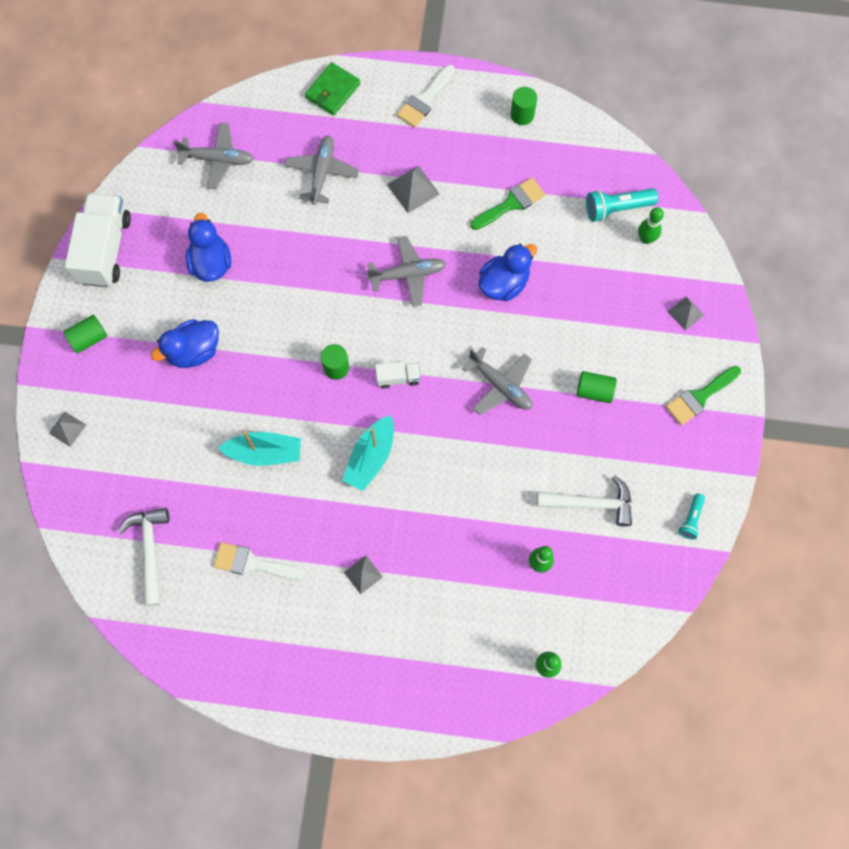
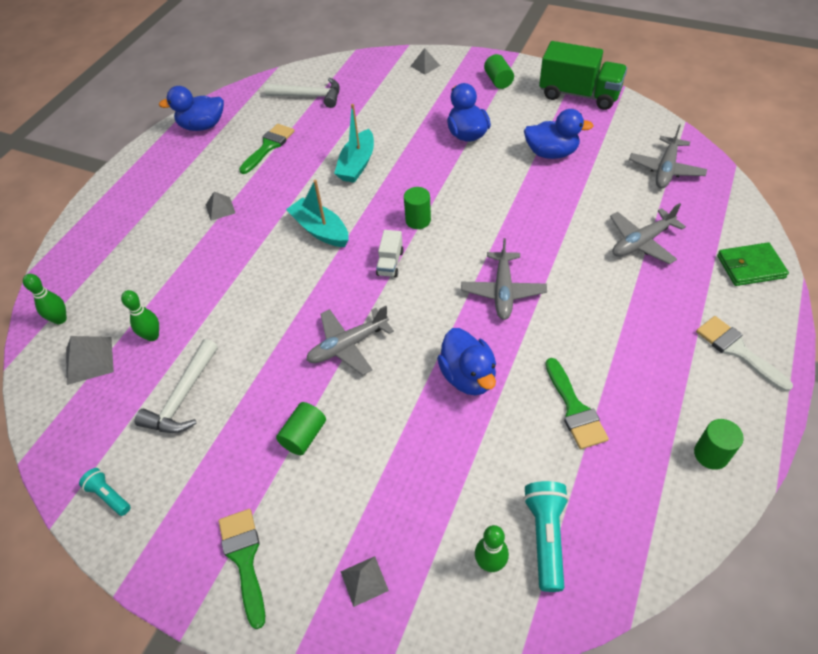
camera: 110 degrees right, 20 degrees down
white truck [65,193,131,287] -> green truck [539,41,627,110]
white brush [213,542,304,580] -> green brush [239,124,295,174]
grey plane [285,136,359,205] -> grey plane turned 120 degrees clockwise [610,203,686,264]
green wallet [305,62,360,116] -> green wallet turned 60 degrees counterclockwise [717,242,789,286]
grey pyramid [387,166,440,213] -> grey pyramid moved to [66,336,114,385]
none -> blue duck [159,86,224,131]

